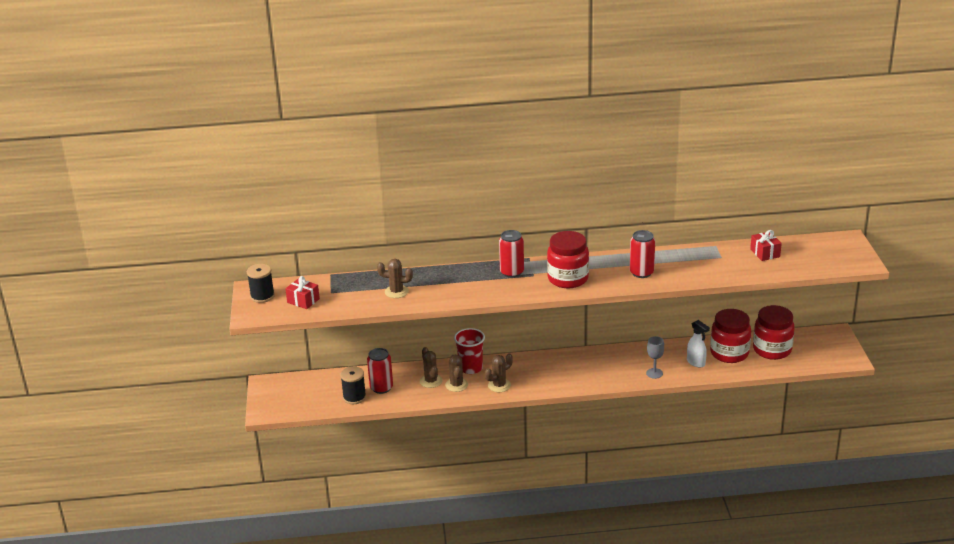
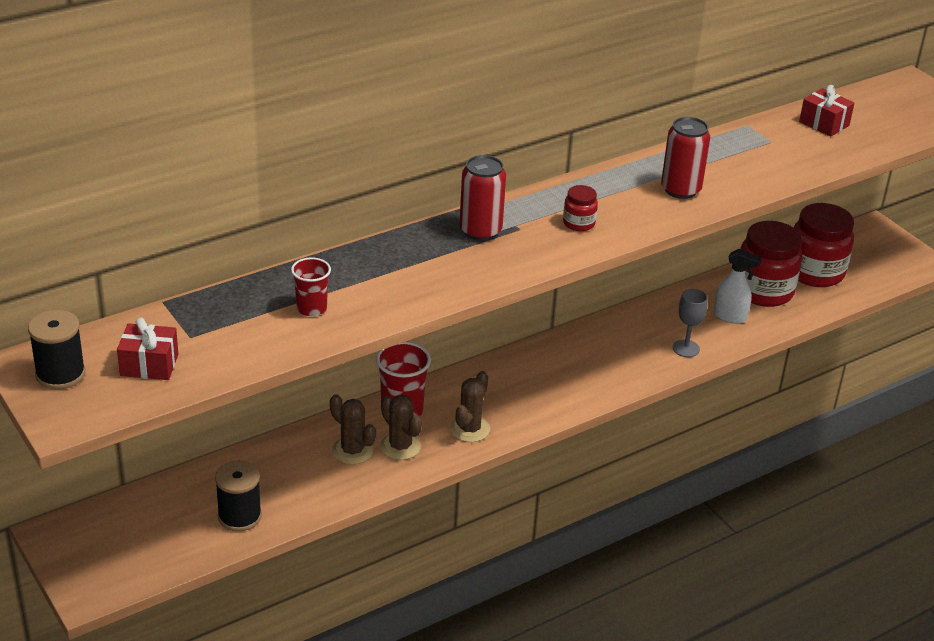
camera: 30 degrees left, 5 degrees up
red can [367,348,393,394] -> none
brown cactus [377,259,413,298] -> red cup [291,258,331,316]
red jar [547,231,589,288] -> red jar [563,185,598,231], size x0.46

